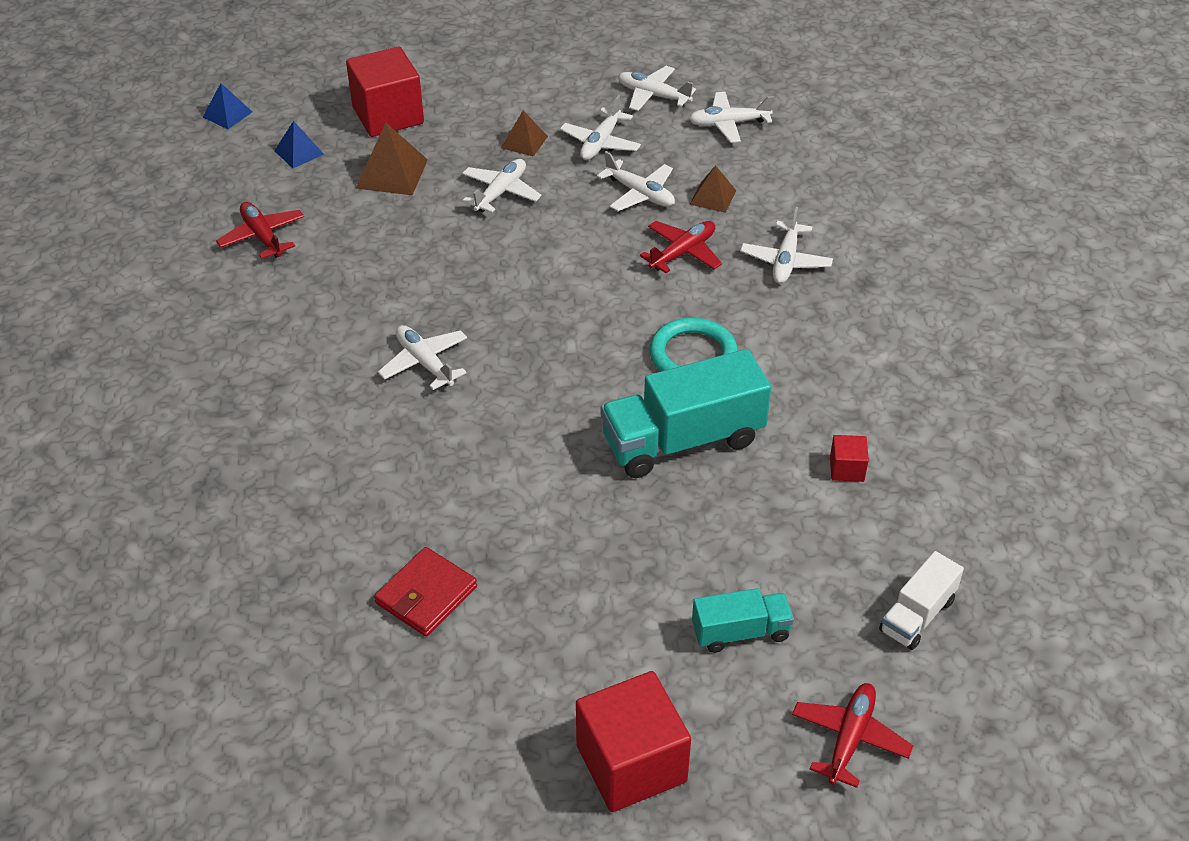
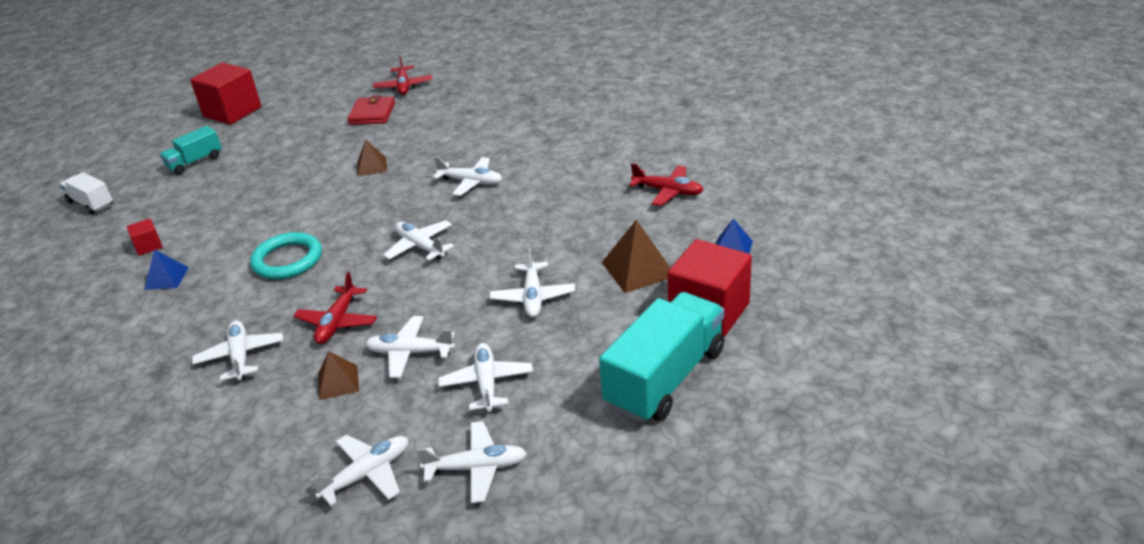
camera: 150 degrees right, 10 degrees down
blue pyramid [203,83,252,129] -> blue pyramid moved to [144,249,189,290]
brown pyramid [501,111,548,157] -> brown pyramid moved to [357,139,387,176]
turquoise truck [601,349,771,478] -> turquoise truck moved to [599,292,725,423]
red plane [792,683,913,788] -> red plane moved to [373,55,432,95]
white truck [879,551,964,650] -> white truck turned 60 degrees counterclockwise [60,172,113,215]
none -> white plane [383,220,454,261]

